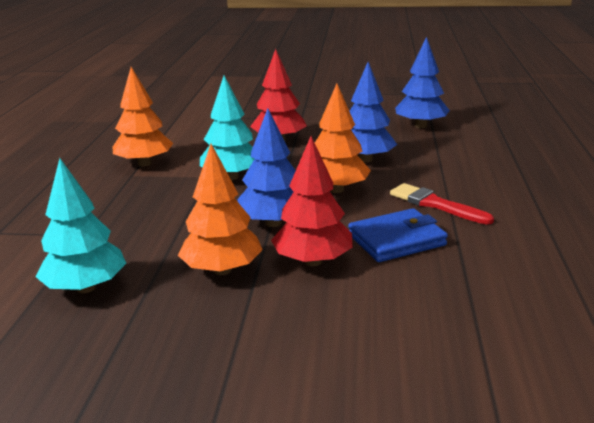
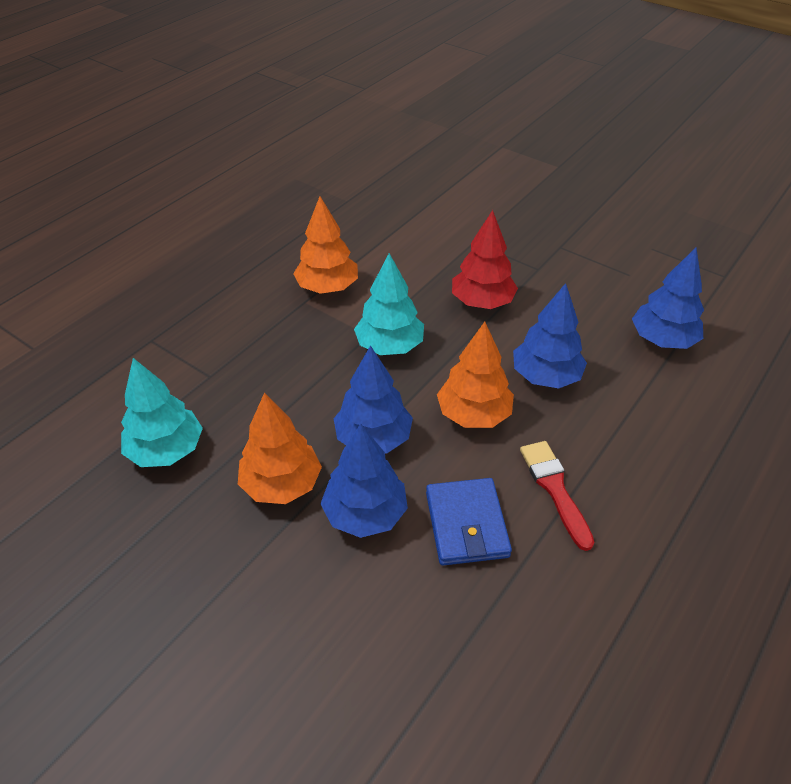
camera: 30 degrees right, 20 degrees up
red tree [271,136,353,266] -> blue tree [320,424,408,538]
blue wallet [348,208,448,262] -> blue wallet turned 75 degrees clockwise [426,478,512,566]

